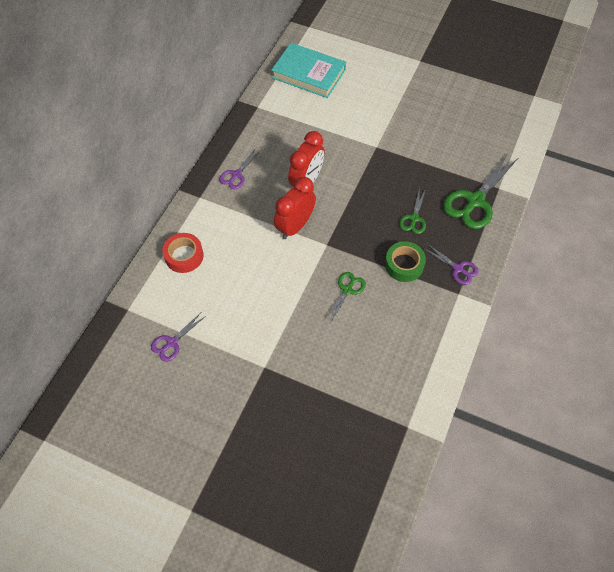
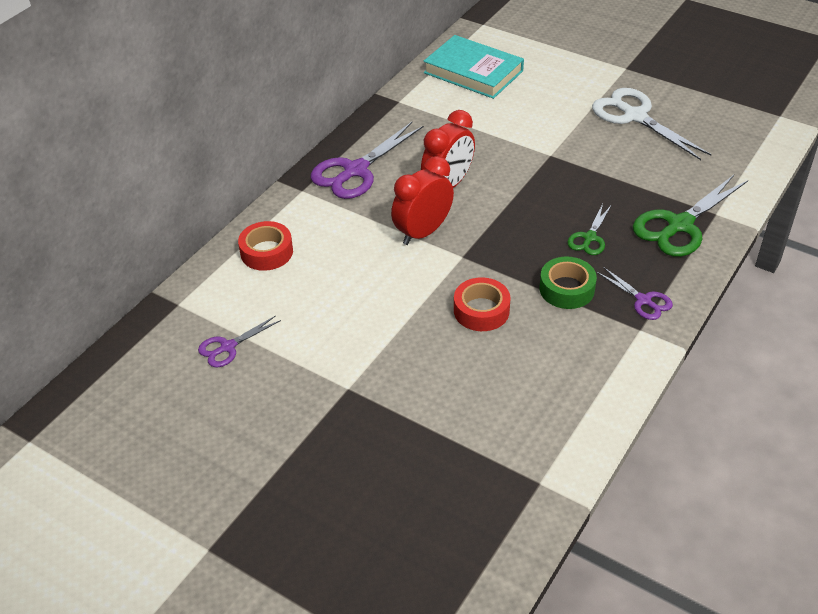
camera: 10 degrees right, 15 degrees down
purple scissors [219,149,260,189] -> purple scissors [311,122,424,199], size x1.87
green scissors [324,272,366,322] -> red tape [454,277,511,331]
none -> white scissors [592,88,711,160]

